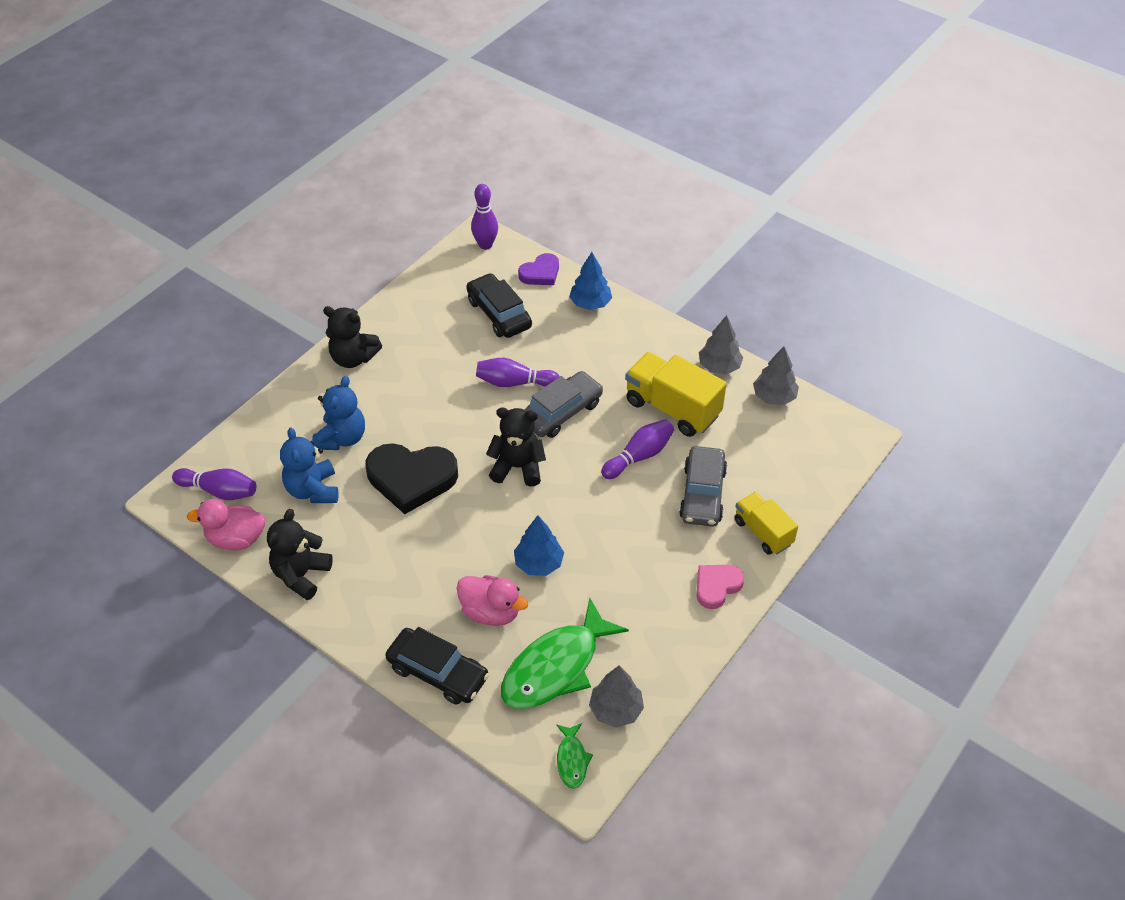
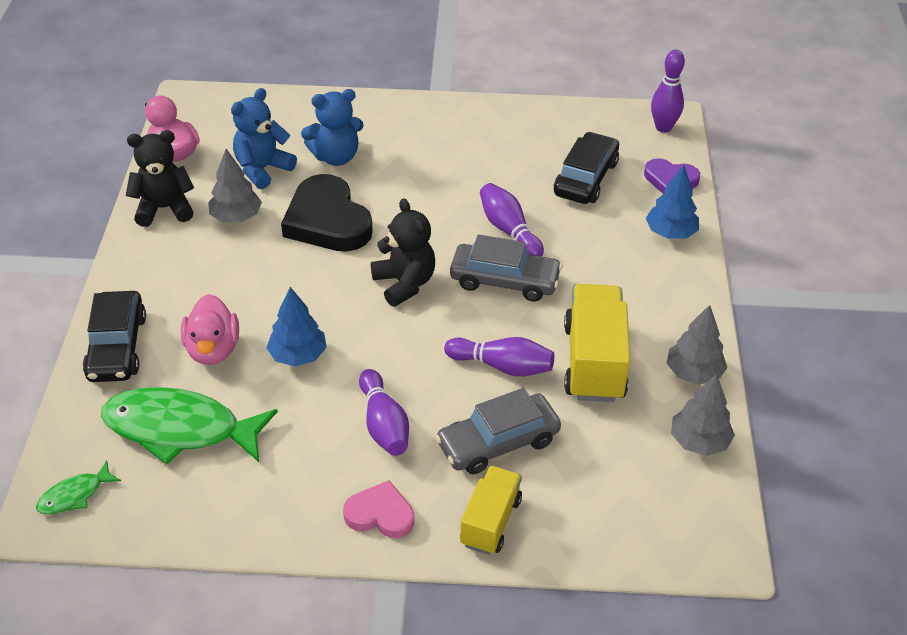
camera: 55 degrees right, 5 degrees down
purple bowling pin [172,468,256,500] -> purple bowling pin moved to [359,369,409,456]
black teddy bear [323,306,382,368] -> none
grey tree [589,666,644,728] -> grey tree moved to [208,149,262,222]

